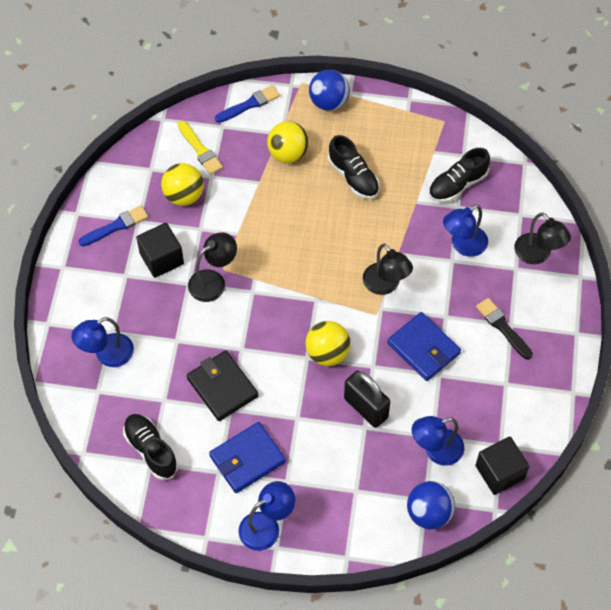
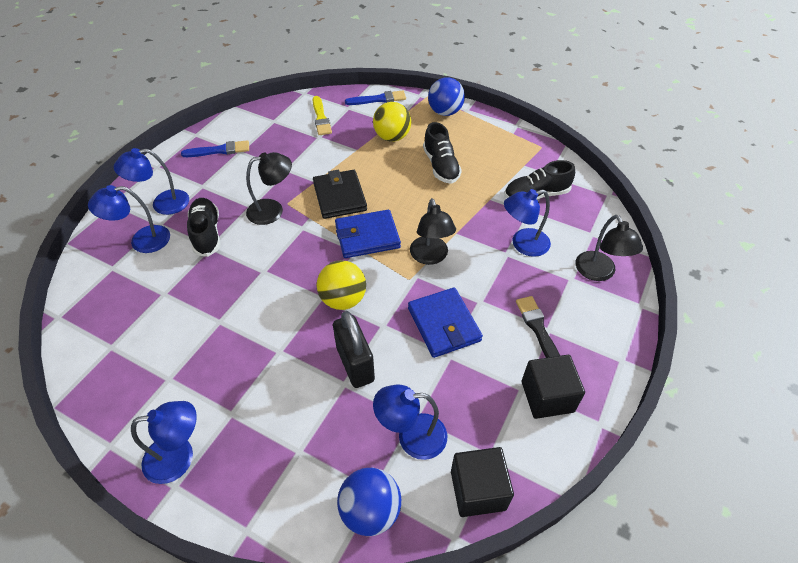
camera: 20 degrees right, 10 degrees down
black shoe [123,414,178,480] -> black shoe moved to [187,198,220,257]
black cube [136,223,184,278] -> black cube moved to [522,355,585,419]
yellow ball [161,163,204,206] -> none
black wallet [187,350,259,421] -> black wallet moved to [313,170,367,219]
blue wallet [209,422,286,493] -> blue wallet moved to [335,210,401,258]
none -> blue lamp [114,148,189,215]

